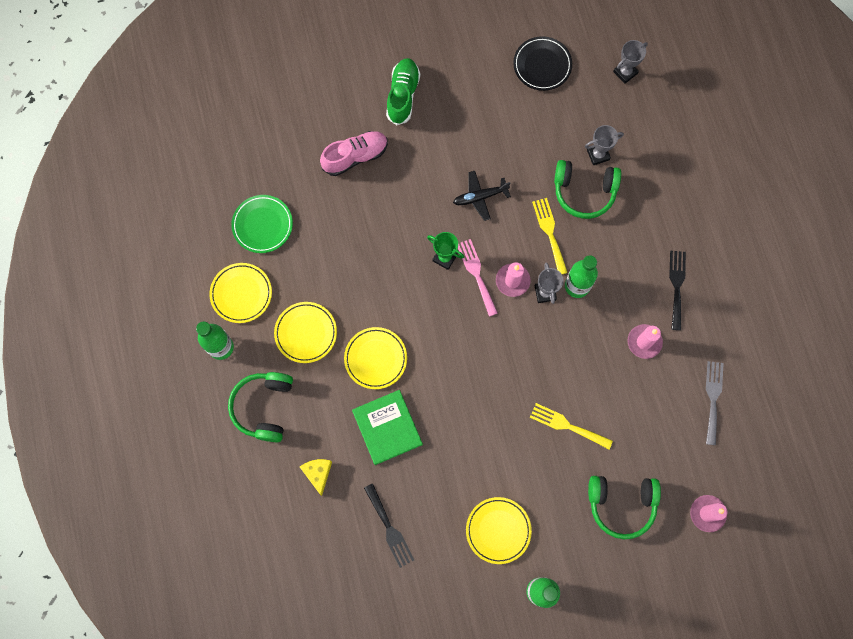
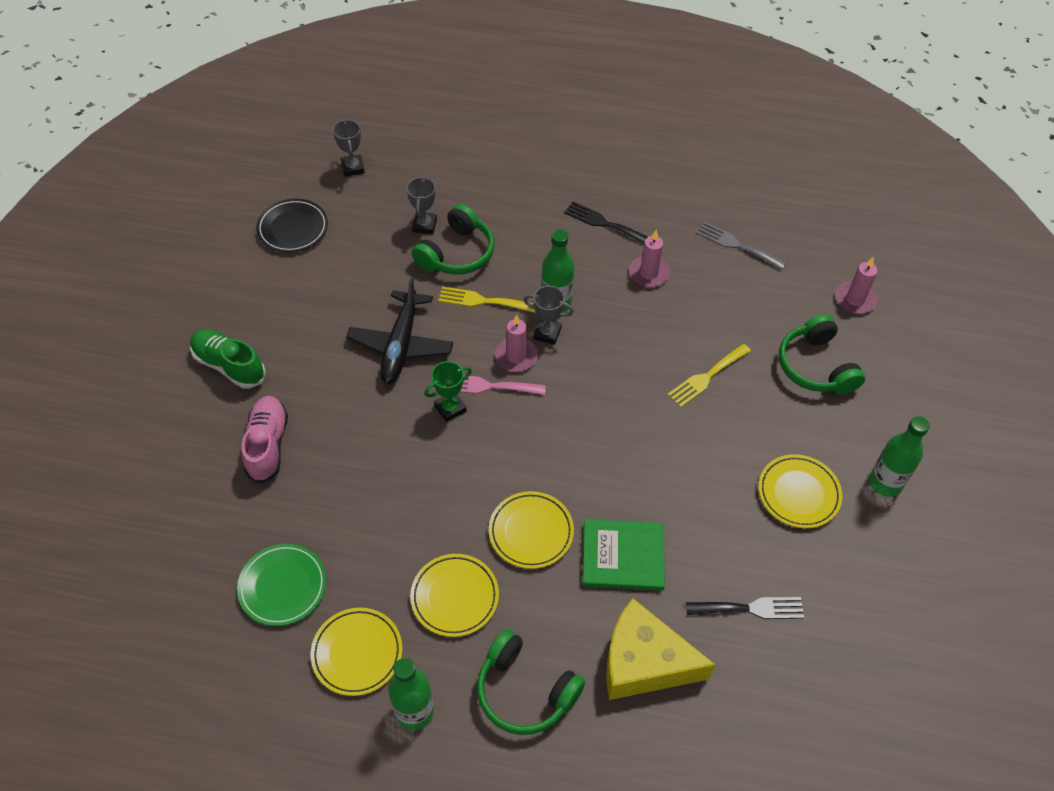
camera: 65 degrees left, 20 degrees down
yellow cheese [300,459,332,496] -> yellow cheese [606,598,716,700], size x2.07
black plane [453,171,511,221] -> black plane [346,276,453,384], size x1.58
green headphones [588,476,661,539] -> green headphones turned 135 degrees clockwise [779,314,865,395]

